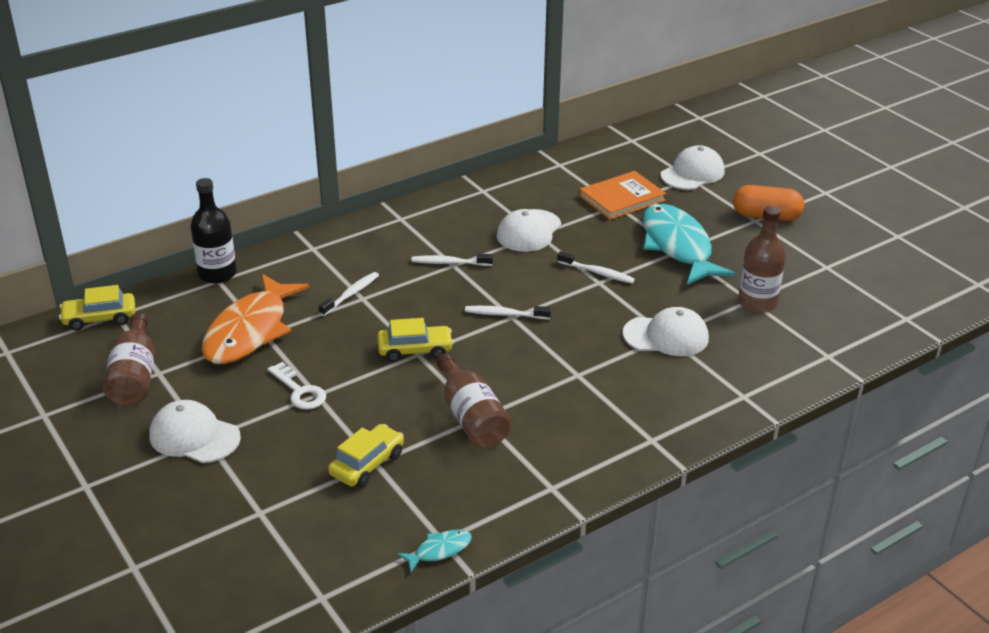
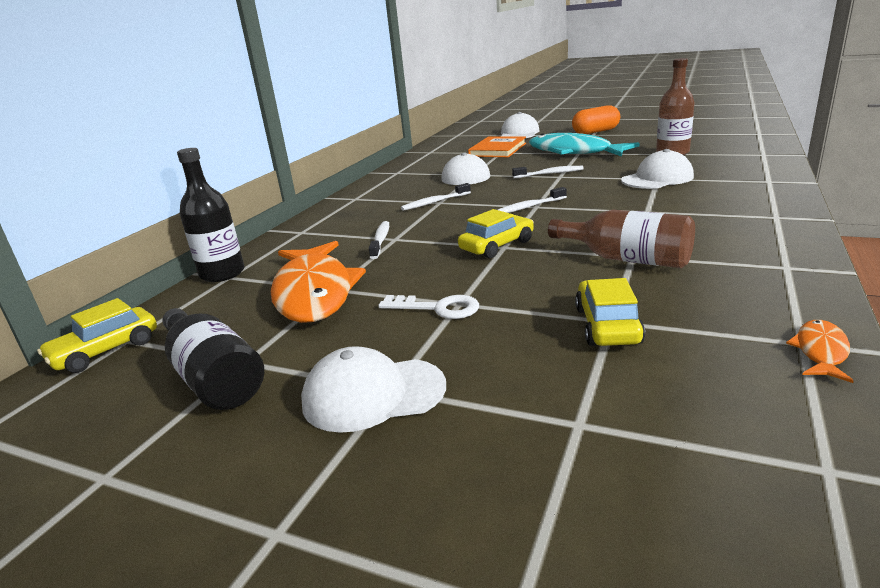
camera: 30 degrees left, 10 degrees down
brown bottle [103,313,155,406] -> black bottle [162,308,264,410]
turquoise fish [397,530,472,573] -> orange fish [786,320,854,383]

